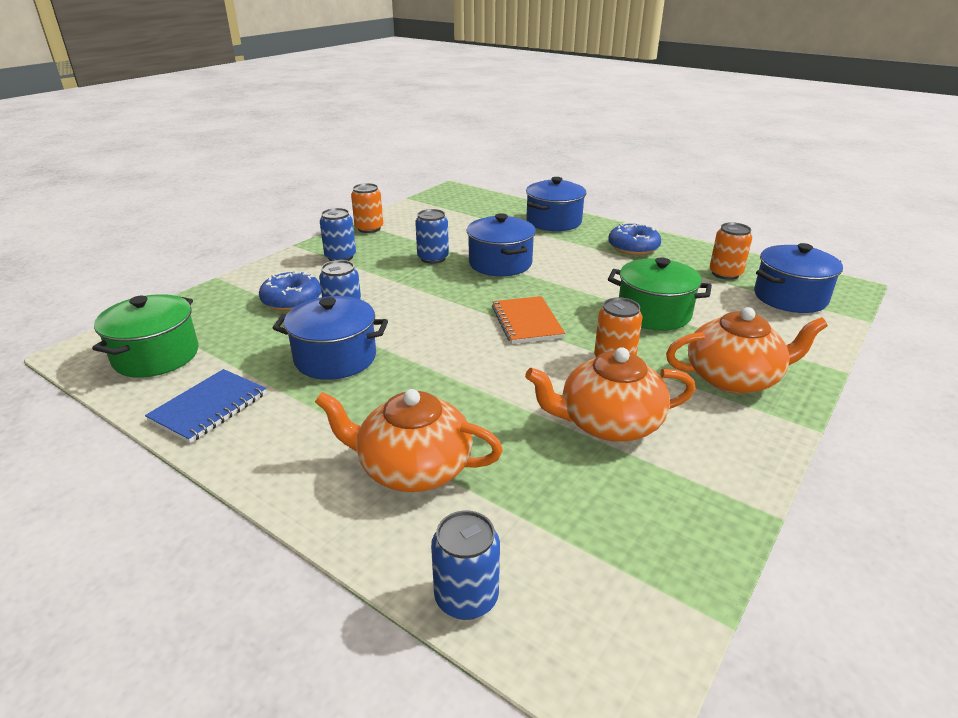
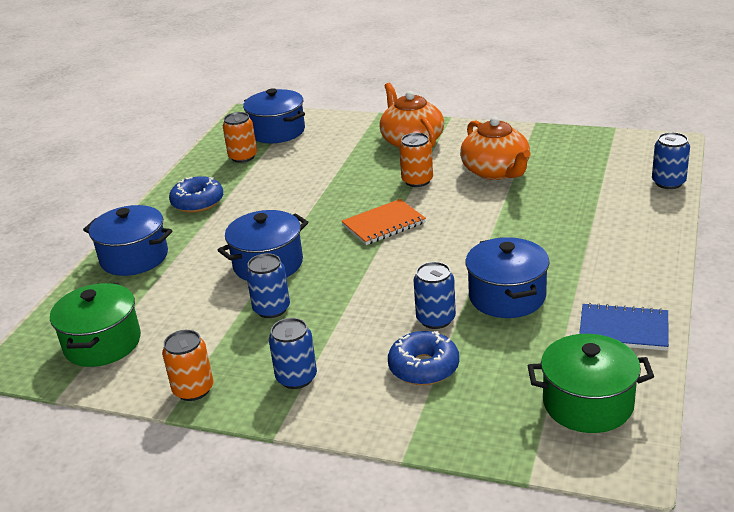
camera: 105 degrees left, 0 degrees up
orange teapot [315,389,503,492] -> none
green pot [608,258,712,331] -> green pot moved to [50,283,141,367]

